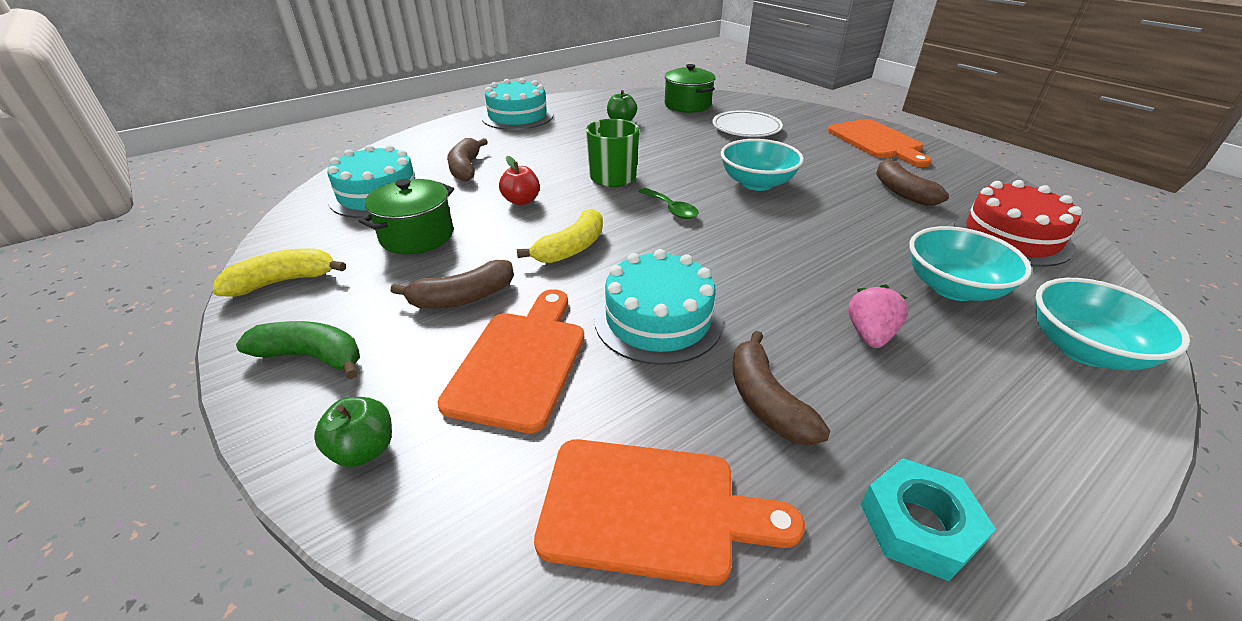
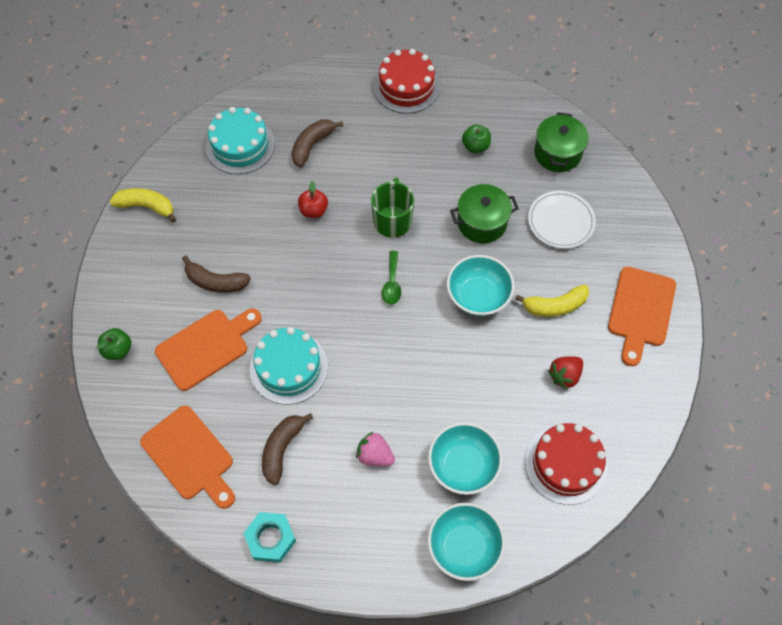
camera: 40 degrees right, 25 degrees up
green banana [236,321,360,379] -> none
green pot [359,179,454,254] -> green pot moved to [450,184,519,243]
turquoise cake [482,78,553,130] -> red cake [373,49,440,114]
yellow banana [517,209,603,263] -> yellow banana moved to [515,284,589,317]
pink strawberry [848,285,908,348] -> pink strawberry turned 120 degrees counterclockwise [356,431,395,466]
brown banana [876,158,949,206] -> red strawberry [548,356,583,390]

